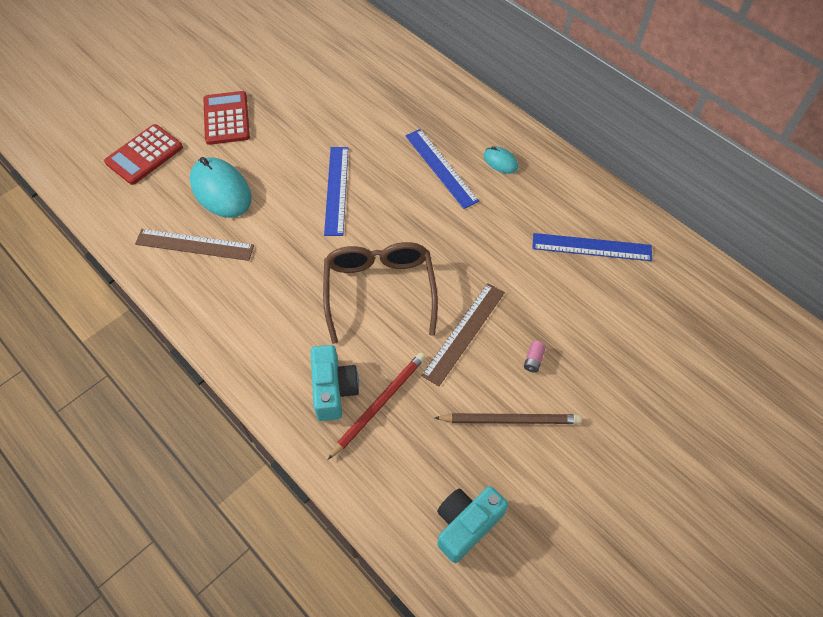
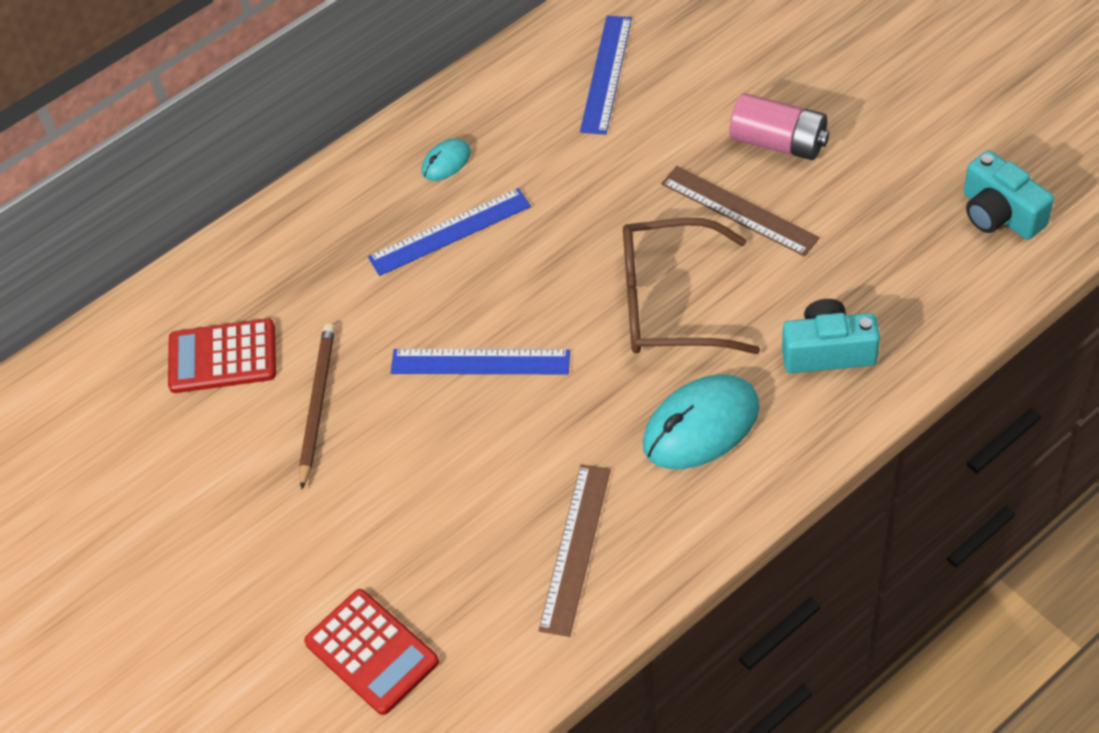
camera: 80 degrees left, 5 degrees down
turquoise mouse [190,157,252,218] -> turquoise mouse moved to [643,374,760,469]
red calculator [203,91,250,145] -> red calculator moved to [168,319,276,393]
red pencil [327,353,426,460] -> none
brown pencil [435,413,581,424] -> brown pencil moved to [299,324,335,490]
pink battery [524,341,546,373] -> pink battery [730,93,829,160], size x2.40

